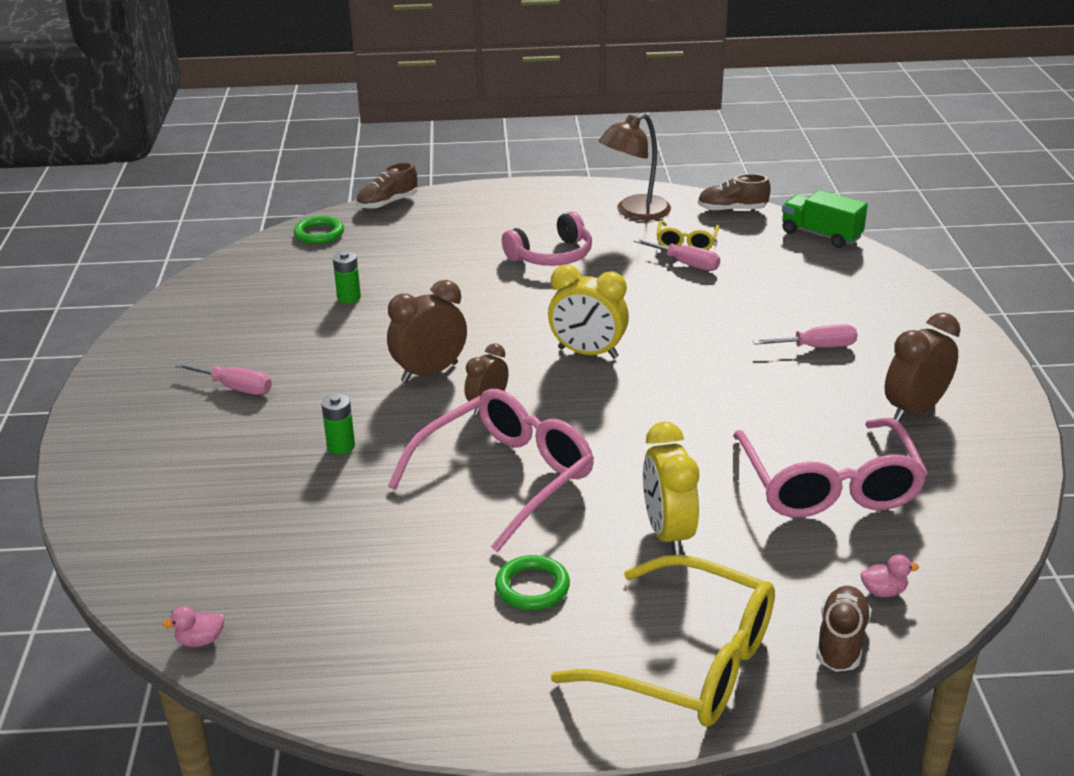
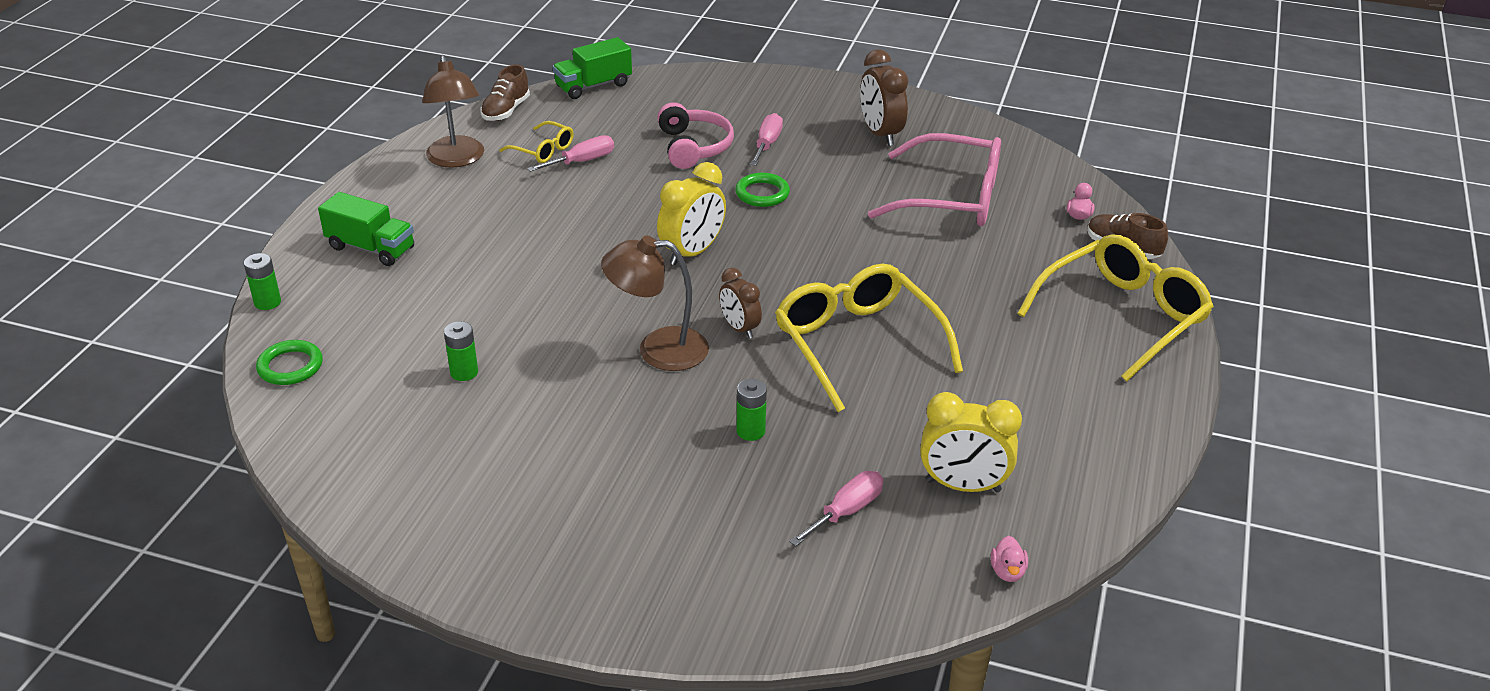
camera: 70 degrees left, 5 degrees up
pink screwdriver [175,362,272,395] -> pink screwdriver moved to [789,471,883,546]
brown shoe [356,162,417,210] -> green battery [244,253,281,310]
brown clock [387,280,467,383] -> brown lamp [601,236,709,371]
pink glasses [388,389,594,552] -> yellow glasses [775,264,963,412]
green ring [495,555,570,610] -> green ring moved to [735,173,790,207]
pink headphones [502,211,592,266] -> pink headphones moved to [657,102,734,169]
yellow clock [643,422,699,555] -> yellow clock moved to [920,392,1022,492]
none -> green truck [318,192,414,266]

